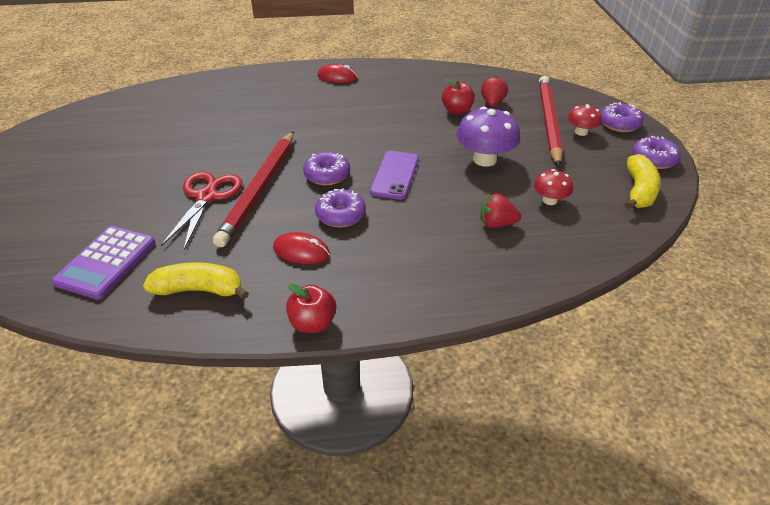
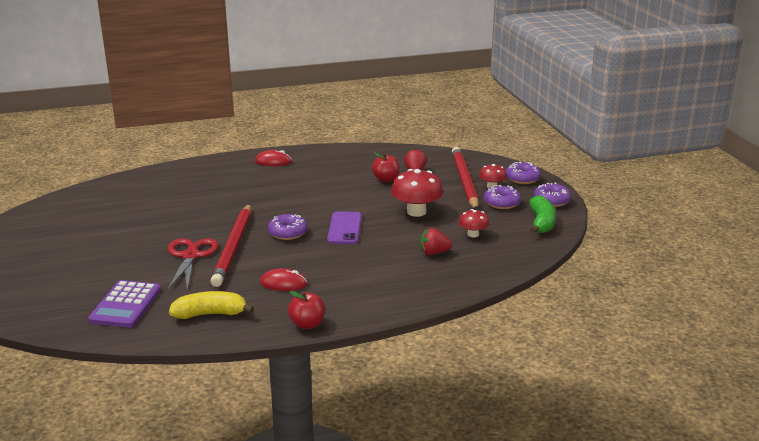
camera: 10 degrees left, 15 degrees down
purple donut [315,188,366,228] -> purple donut moved to [484,185,521,209]
purple mushroom [456,107,520,167] -> red mushroom [391,169,443,217]
yellow banana [625,154,661,210] -> green banana [530,195,556,233]

